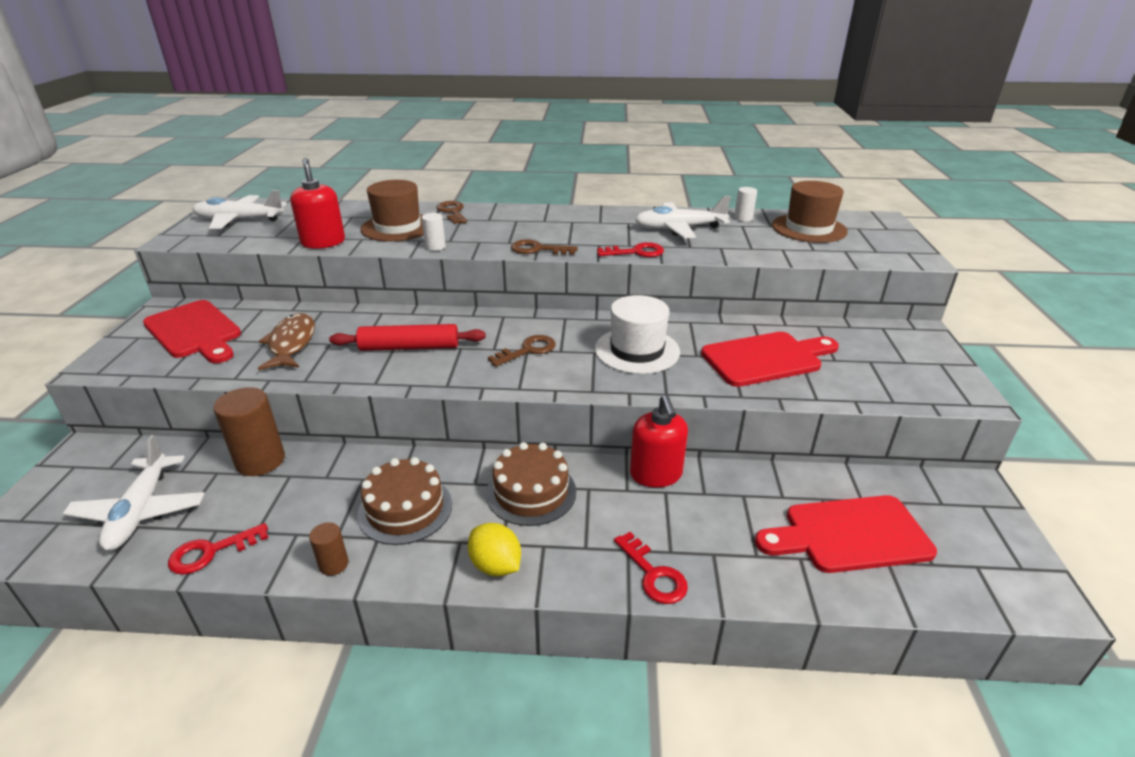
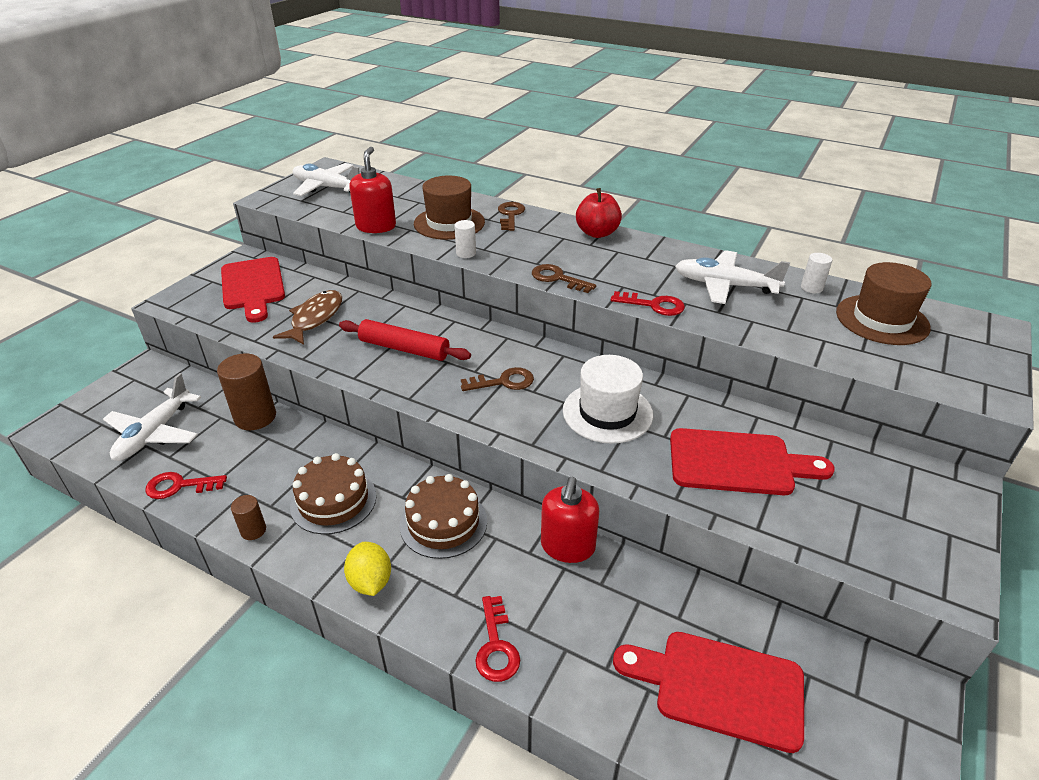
camera: 25 degrees right, 5 degrees up
none -> red apple [576,188,622,238]

